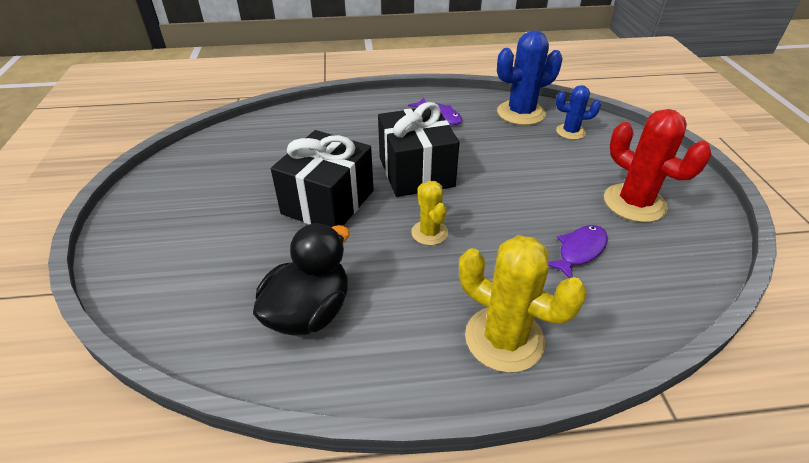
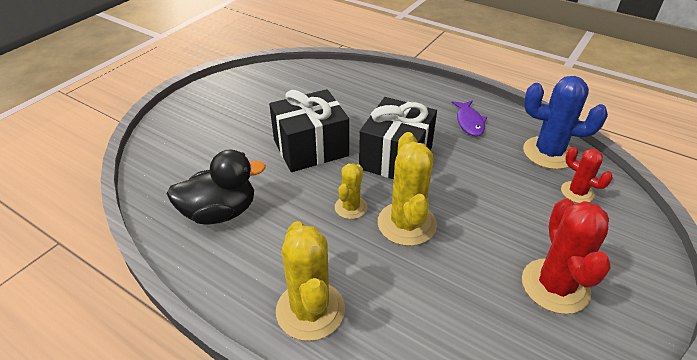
camera: 40 degrees right, 0 degrees up
purple fish [548,225,608,278] -> none
blue cactus [556,85,601,140] -> red cactus [561,147,613,203]
none -> yellow cactus [378,132,437,246]

